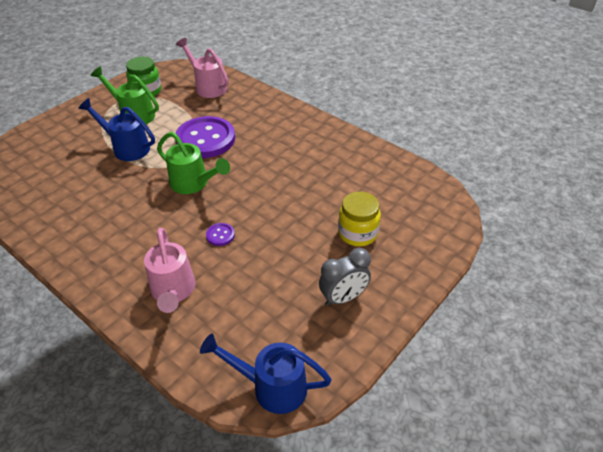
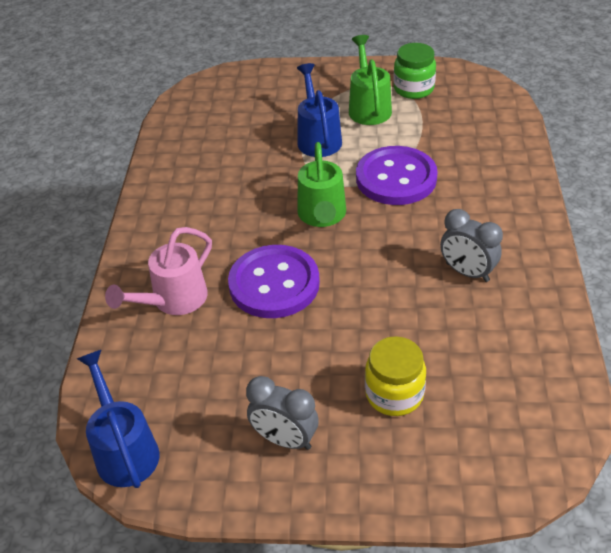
camera: 55 degrees right, 0 degrees up
pink watering can [176,38,229,98] -> none
purple button [206,223,235,246] -> purple button [228,245,320,318], size x2.48
none -> grey clock [440,209,503,282]

